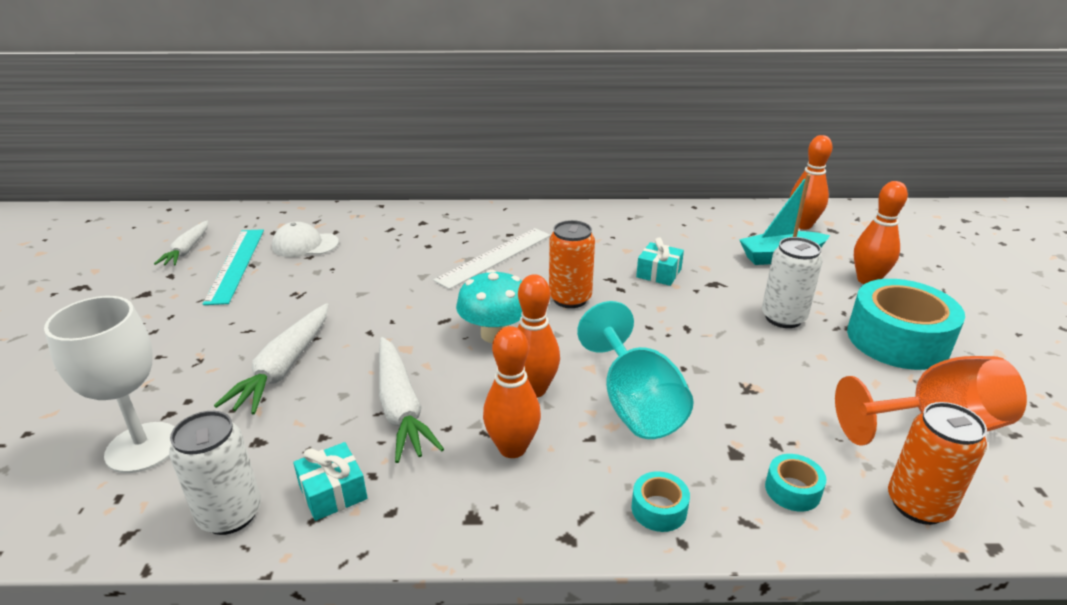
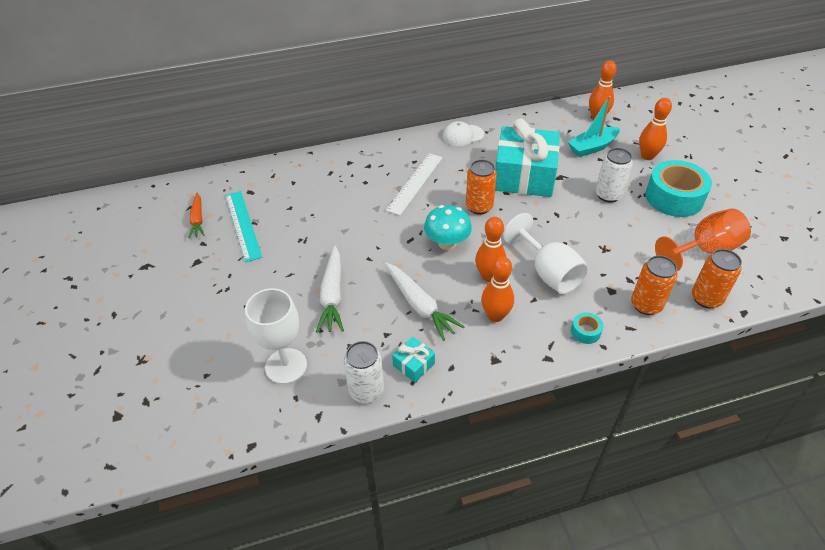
camera: 15 degrees left, 15 degrees up
white carrot [154,220,208,266] -> orange carrot [188,193,205,238]
white cap [272,222,339,257] -> white cap moved to [442,121,484,146]
turquoise goblet [577,301,694,439] -> white goblet [503,213,589,294]
turquoise gift [636,237,684,286] -> turquoise gift [495,119,560,197], size x2.46
turquoise tape [765,454,826,512] -> orange can [631,255,678,315]

